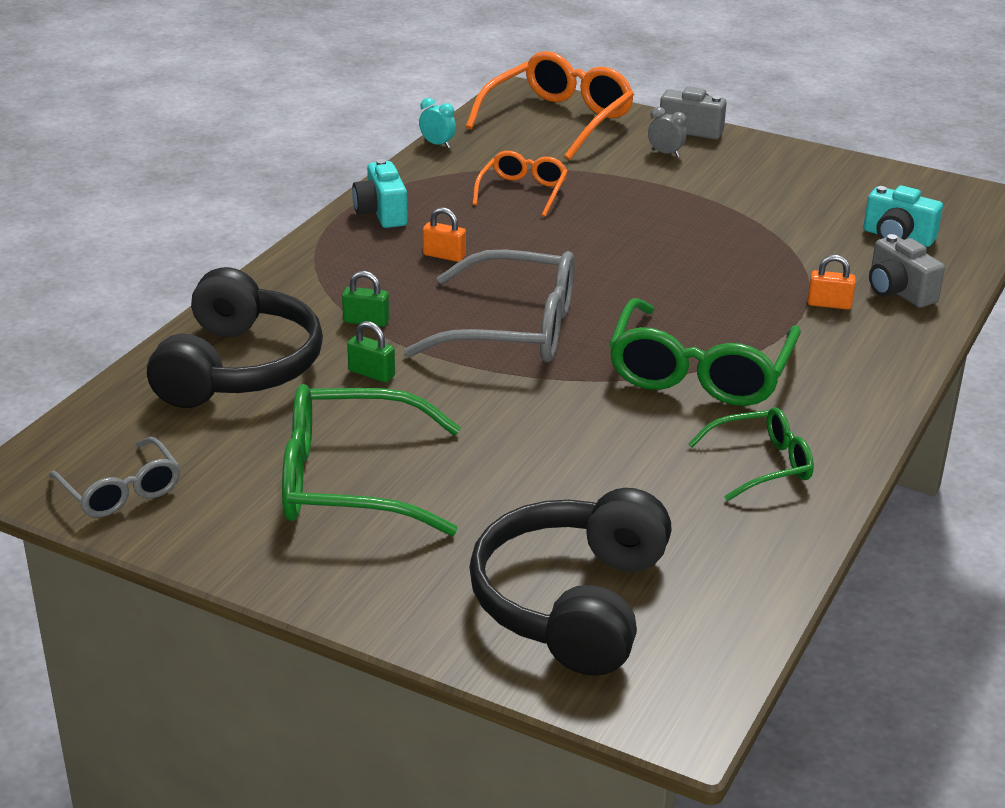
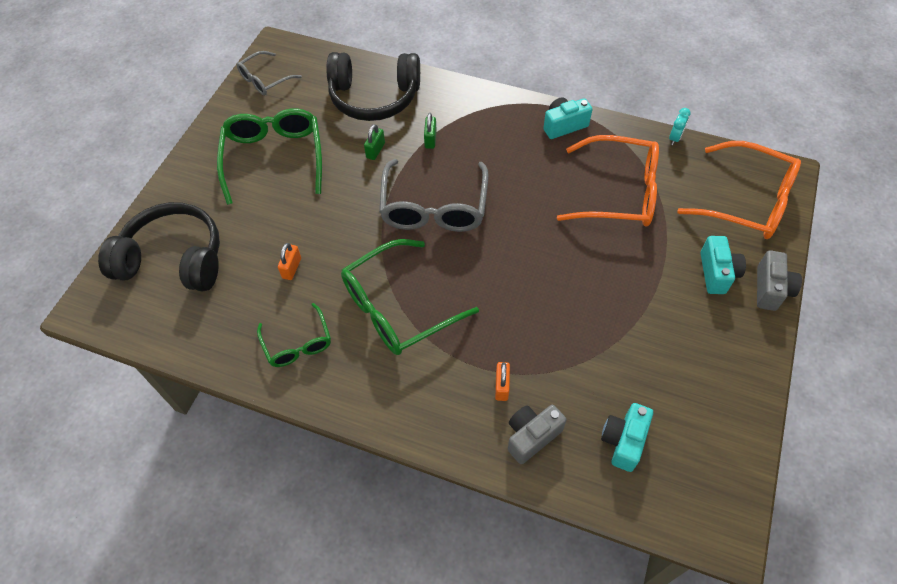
camera: 85 degrees right, 25 degrees up
orange padlock [423,207,466,262] -> orange padlock moved to [278,243,301,280]
orange glasses [472,151,568,217] -> orange glasses [557,135,659,227], size x1.77
green glasses [609,298,801,406] -> green glasses turned 45 degrees counterclockwise [341,239,479,355]
grey clock [648,107,687,157] -> turquoise camera [700,236,746,294]

